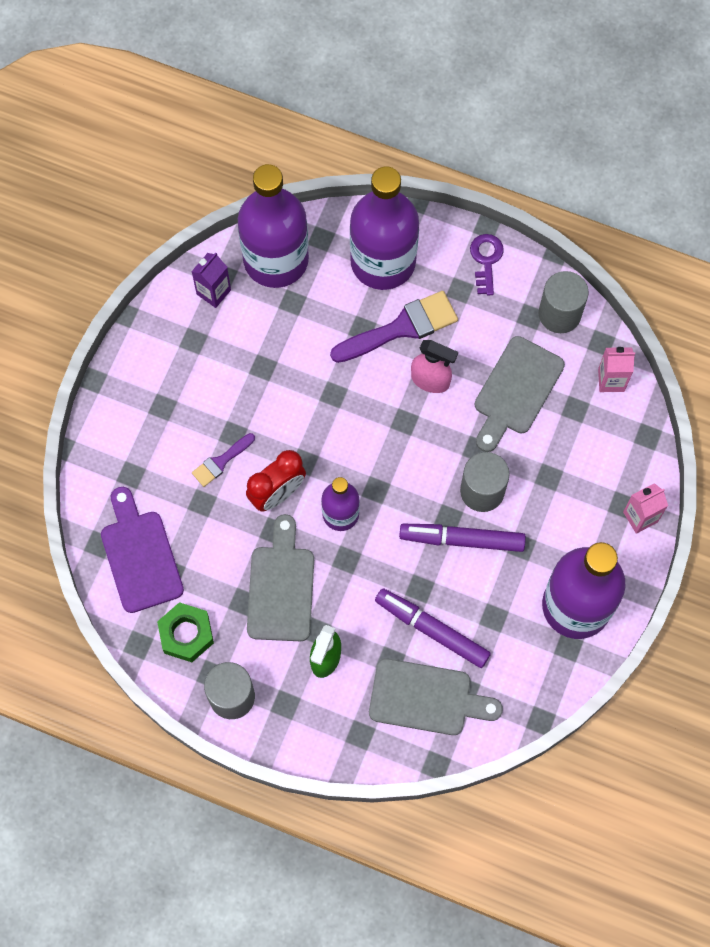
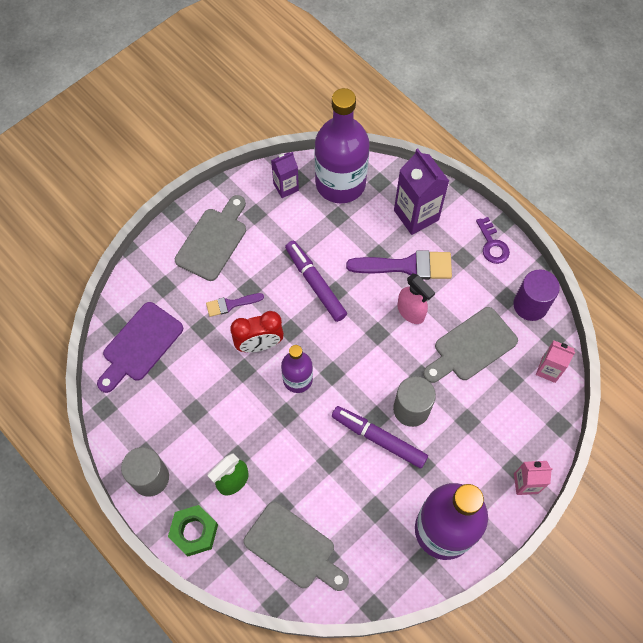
camera: 25 degrees right, 5 degrees down
purple cutting board [101,487,184,613] -> purple cutting board turned 150 degrees counterclockwise [97,302,183,393]
green nut [157,602,214,662] -> green nut moved to [168,505,218,556]
grey cutting board [247,514,314,641] -> grey cutting board moved to [175,195,246,281]
purple bottle [350,166,419,290] -> purple carton [394,149,449,235]
purple marker [375,588,491,668] -> purple marker moved to [285,241,347,322]
purple key [470,234,504,295] -> purple key turned 135 degrees clockwise [476,217,510,264]
grey cylinder [539,271,589,333] -> purple cylinder [513,270,560,321]

